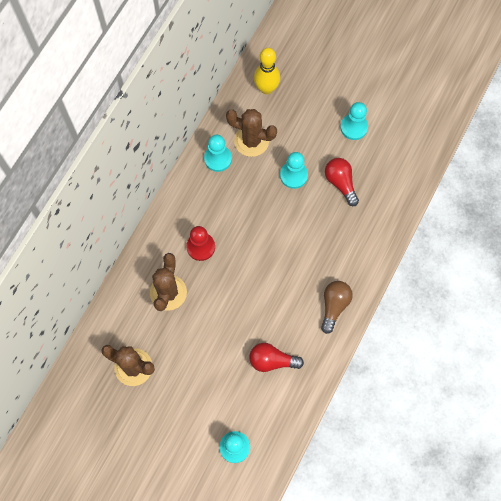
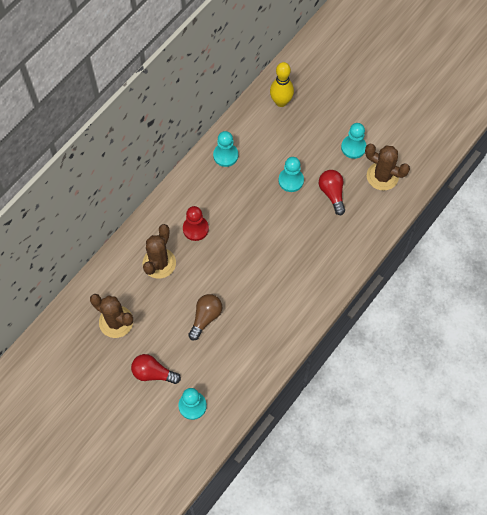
camera: 10 degrees right, 5 degrees down
brown cactus [226,109,277,157] -> brown cactus moved to [365,144,410,191]
red light bulb [249,343,304,372] -> red light bulb moved to [131,354,181,384]
brown light bulb [321,281,353,334] -> brown light bulb moved to [188,294,222,340]

